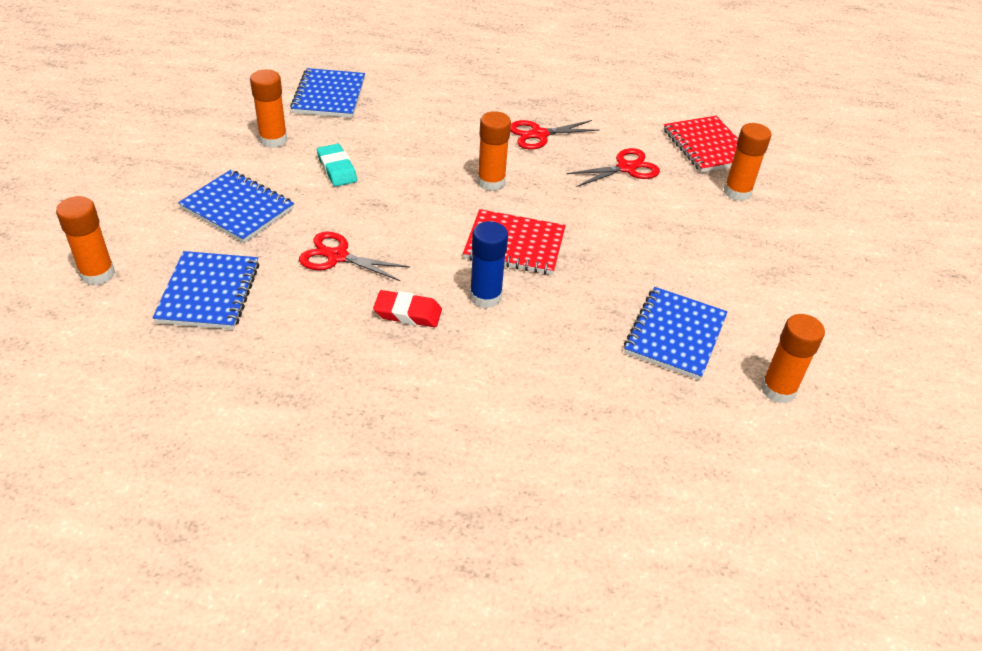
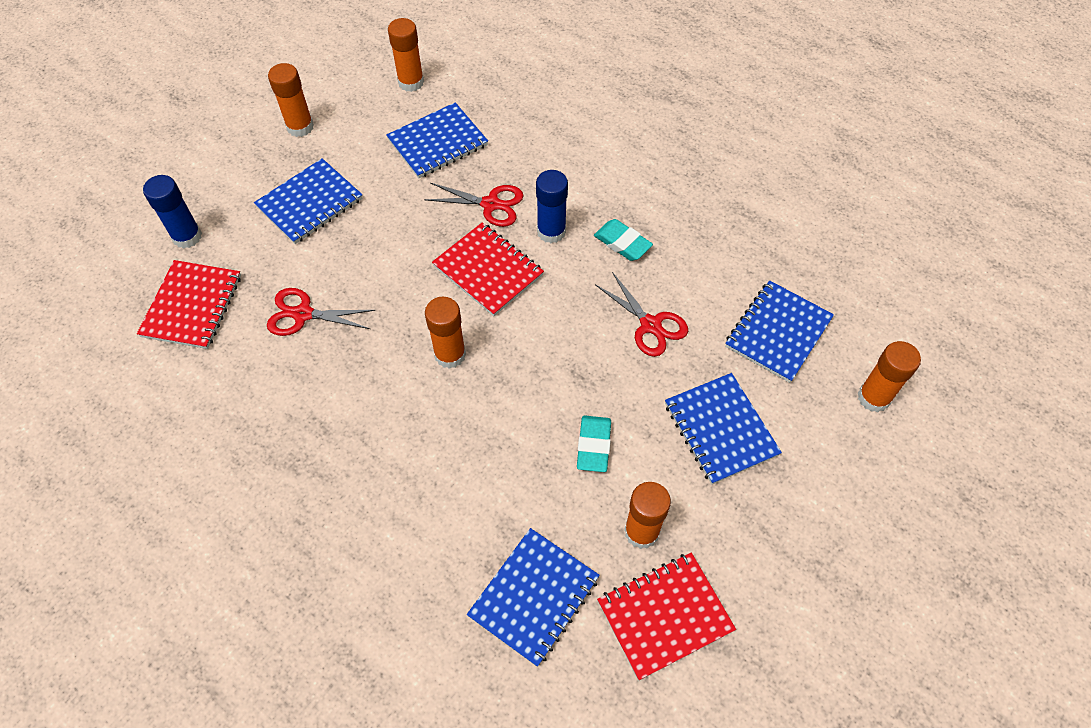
camera: 145 degrees left, 15 degrees up
red eraser [373,290,442,327] -> turquoise eraser [594,219,653,261]
red scissors [510,120,600,150] -> red scissors moved to [424,183,524,227]
orange glue stick [724,123,771,201] -> orange glue stick moved to [268,63,314,137]
none -> blue glue stick [143,175,202,249]
none -> blue notebook [254,158,363,244]
none -> red notebook [597,553,736,680]

